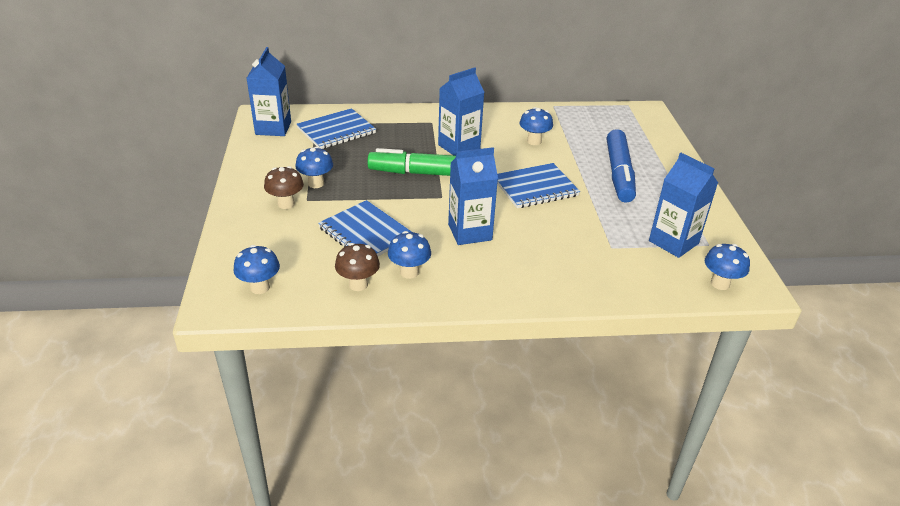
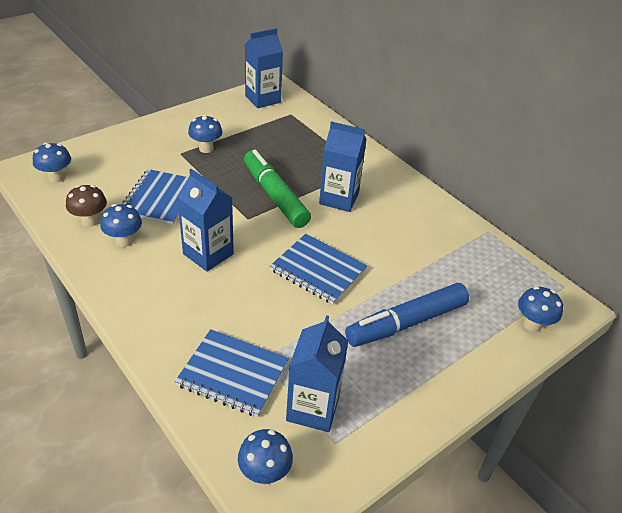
camera: 55 degrees right, 5 degrees up
brown mushroom [264,166,304,209] -> none
blue notebook [297,108,376,149] -> blue notebook moved to [175,329,289,417]
blue mushroom [519,107,553,145] -> blue mushroom moved to [518,286,563,332]

